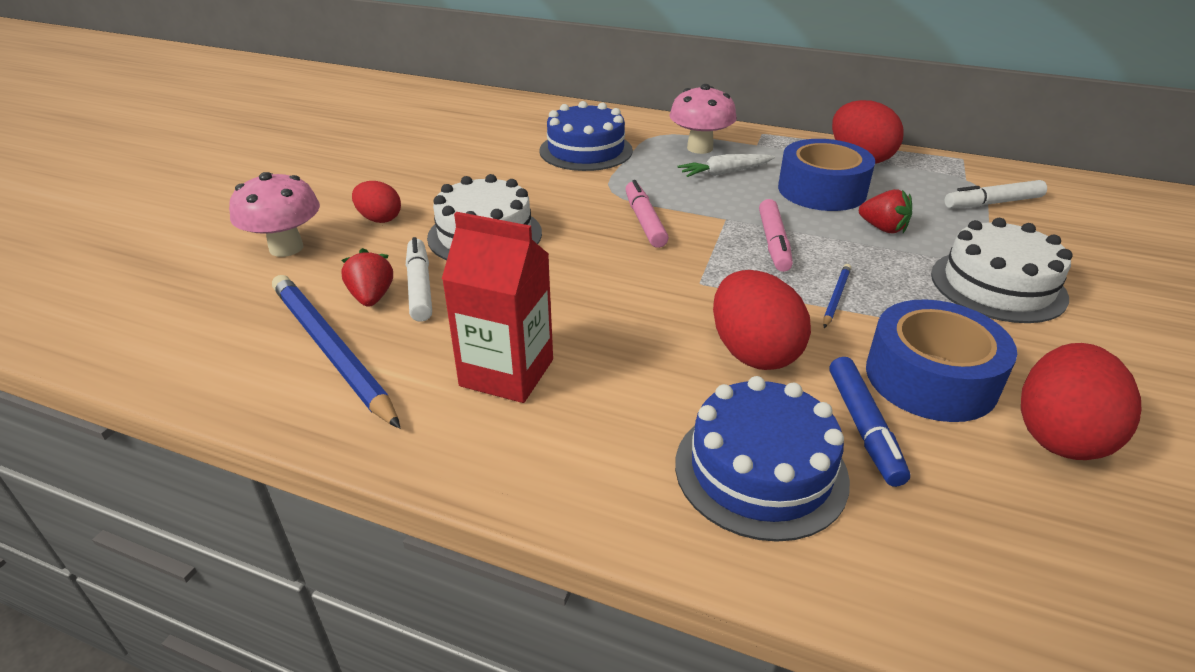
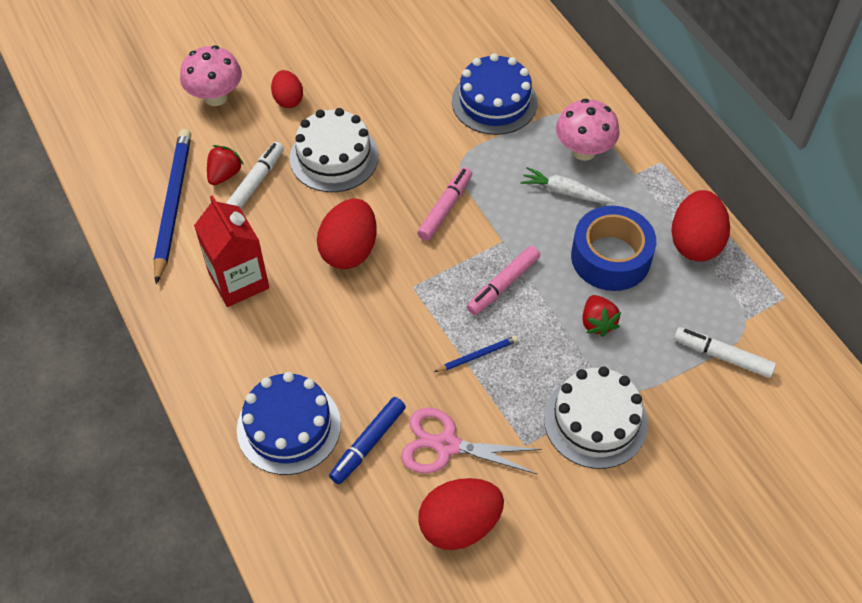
camera: 40 degrees right, 20 degrees up
red egg [713,270,811,370] -> red egg moved to [317,199,377,269]
blue tape [866,299,1017,422] -> pink scissors [401,408,542,475]

